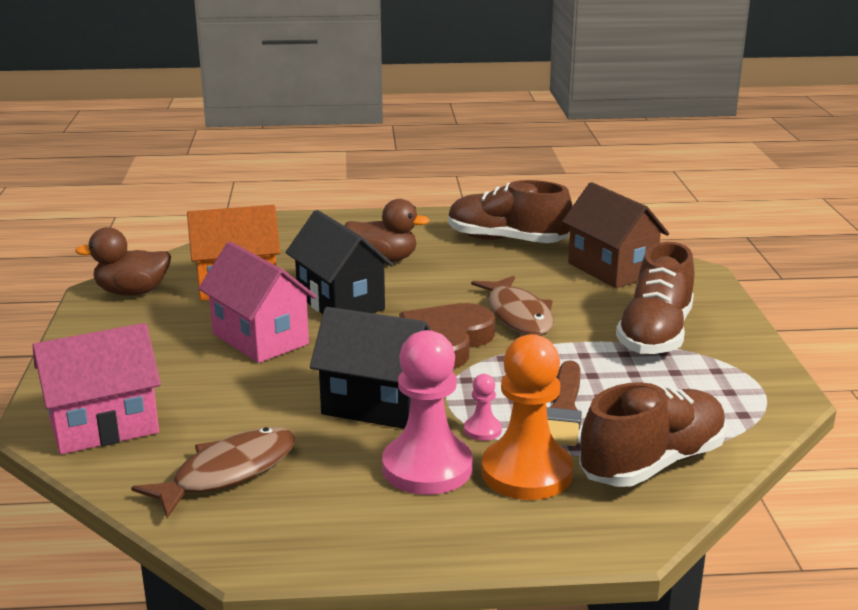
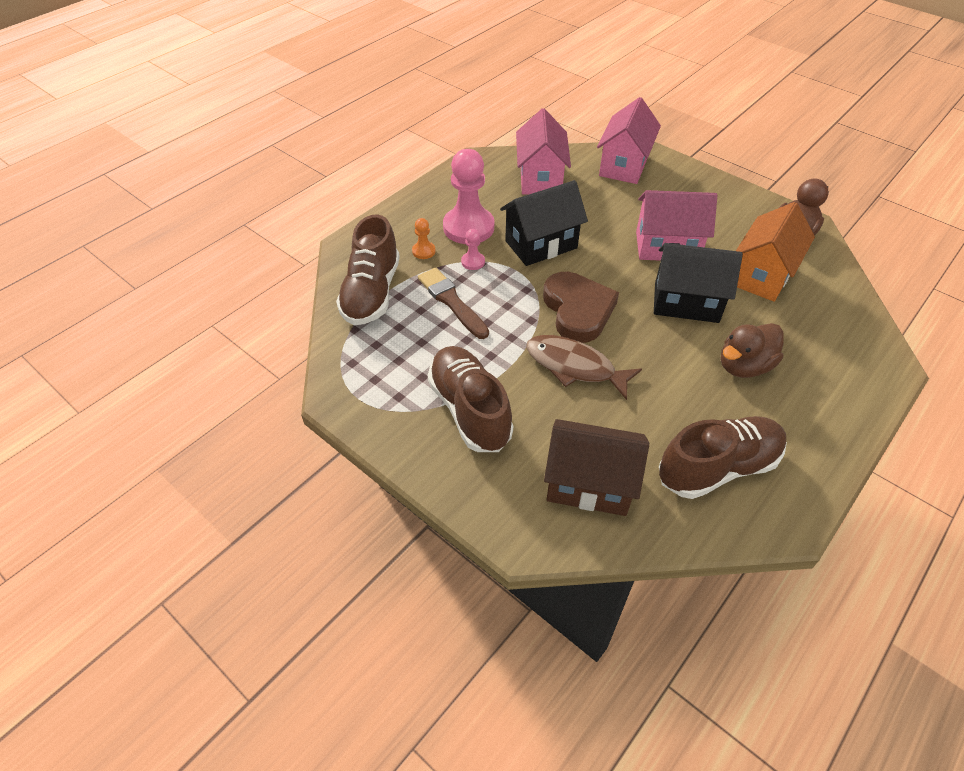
camera: 135 degrees right, 25 degrees up
brown fish [131,427,296,518] -> pink house [516,108,571,195]
orange pawn [481,334,573,500] -> orange pawn [412,218,436,259], size x0.44

